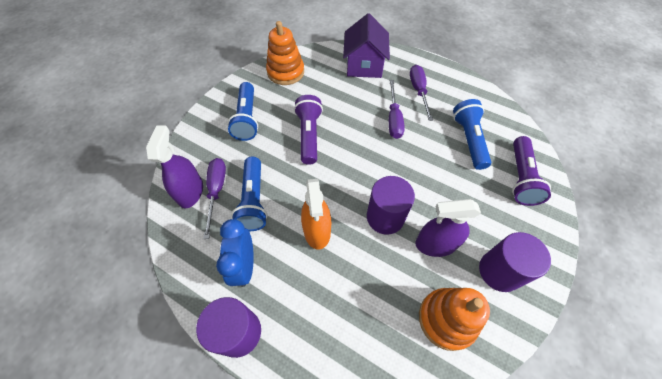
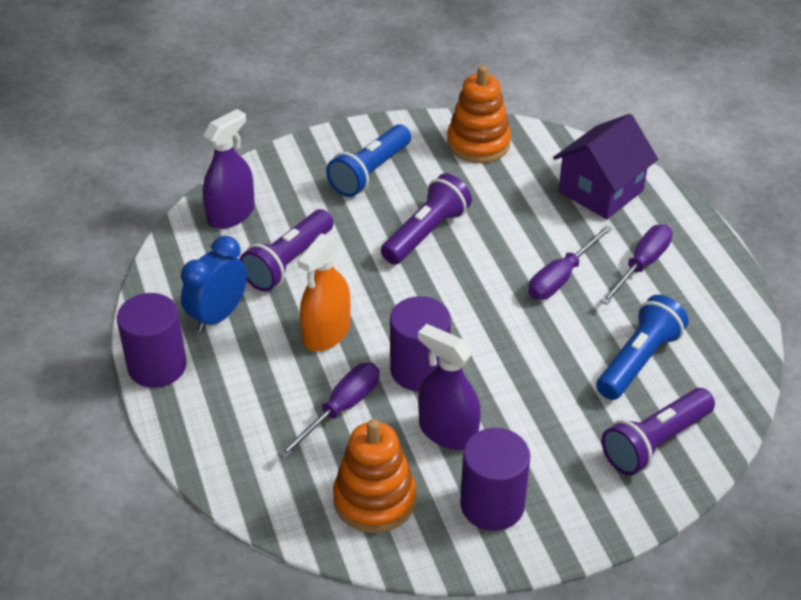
camera: 40 degrees right, 15 degrees down
purple screwdriver [203,158,226,239] -> purple screwdriver moved to [278,363,380,459]
blue flashlight [231,157,268,231] -> purple flashlight [240,209,334,292]

